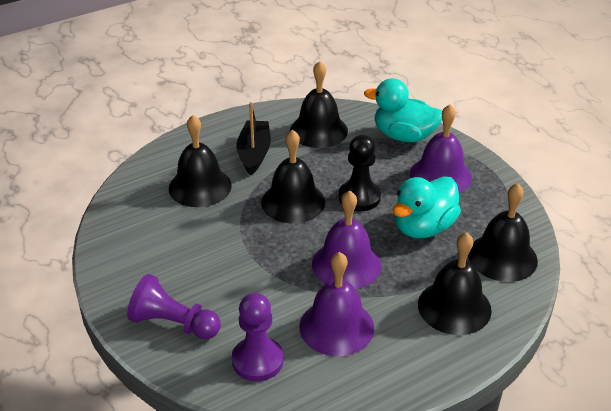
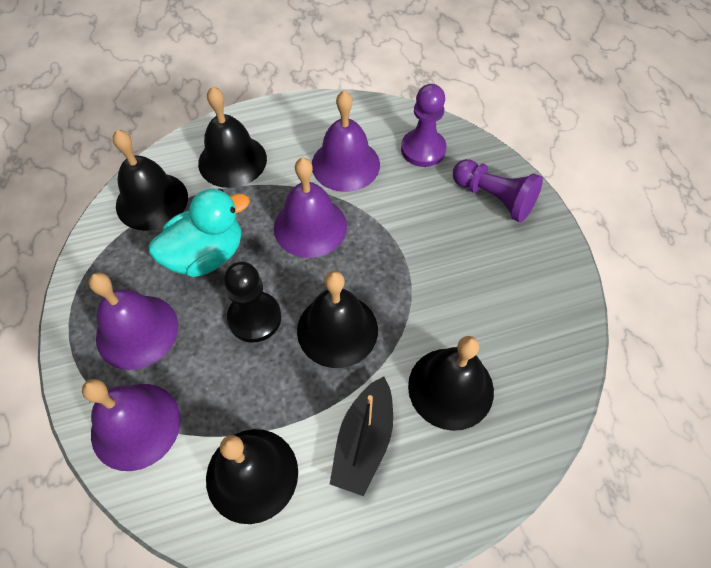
camera: 165 degrees left, 20 degrees up
turquoise duck [364,78,442,142] -> purple bell [82,379,181,471]

